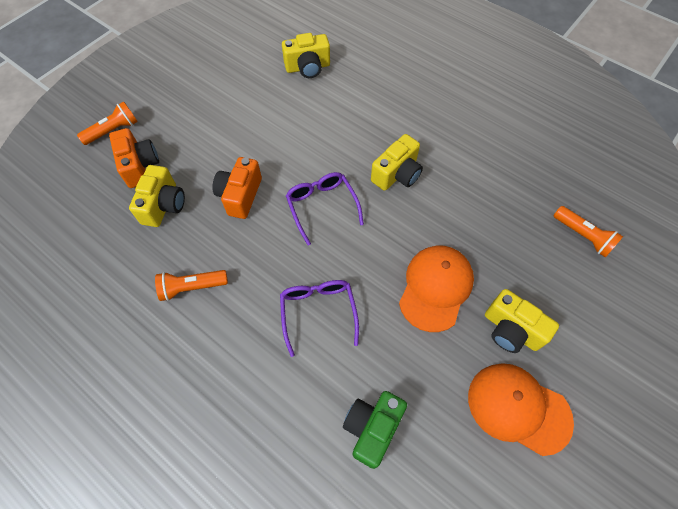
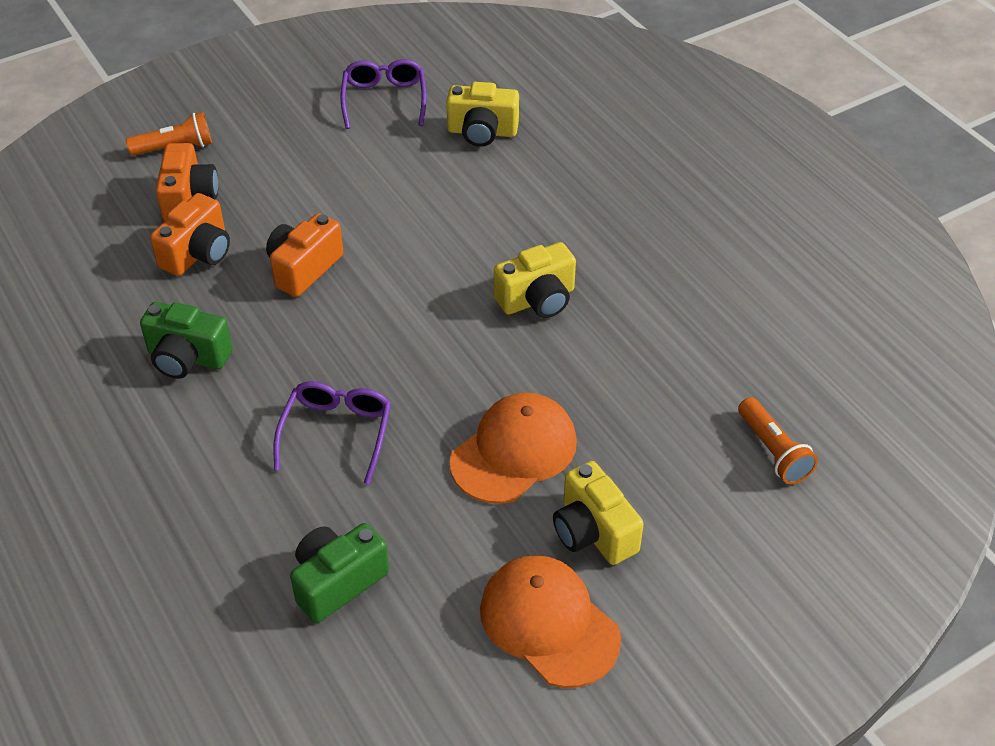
camera: 20 degrees right, 15 degrees down
yellow camera [129,165,185,227] -> orange camera [150,193,230,276]
orange flashlight [155,270,228,301] -> green camera [140,302,233,379]
purple glasses [286,172,364,245] -> purple glasses moved to [340,59,427,129]

